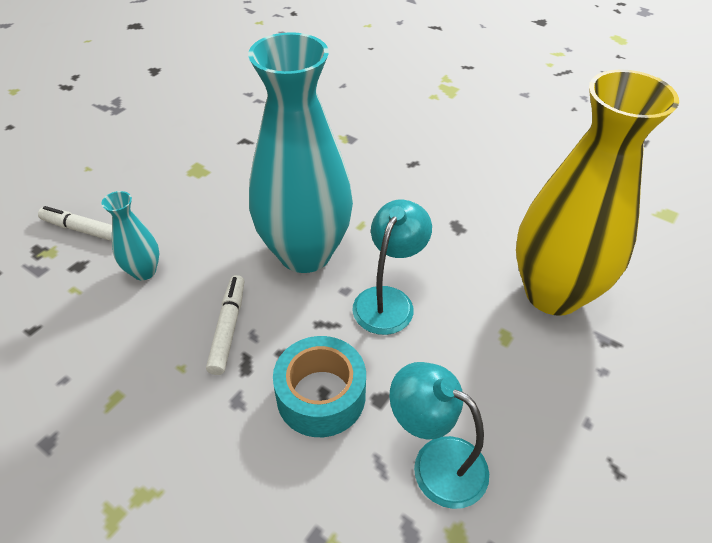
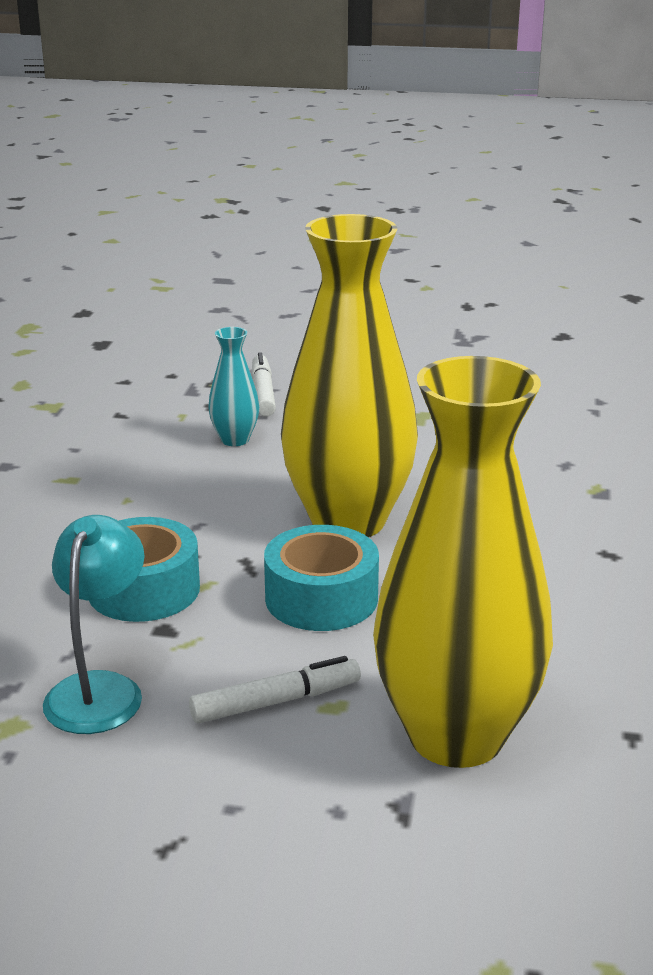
camera: 65 degrees right, 20 degrees down
white marker [206,275,244,375] -> white marker moved to [189,656,361,723]
turquoise vase [248,32,353,273] -> yellow vase [281,214,418,537]
turquoise lamp [353,200,432,335] -> turquoise tape [264,525,379,631]

